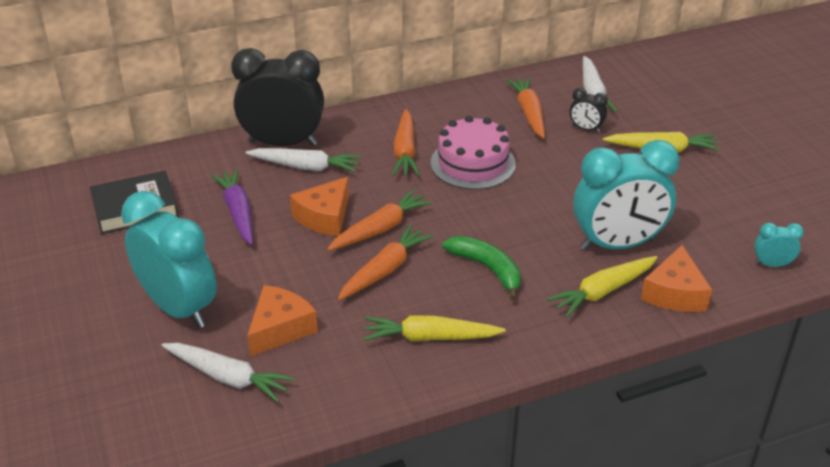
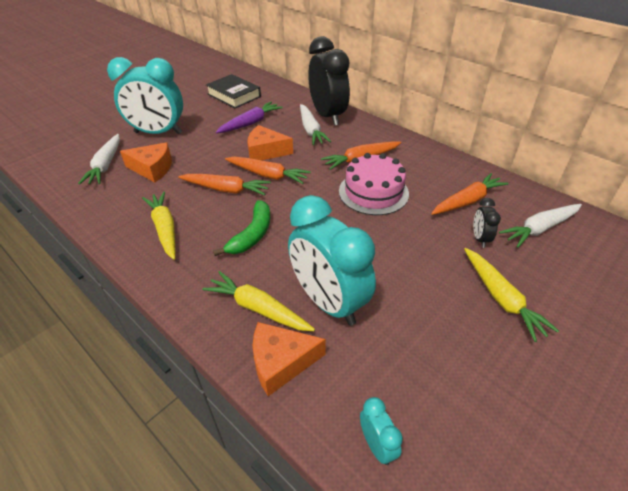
camera: 65 degrees right, 5 degrees up
turquoise clock [121,191,217,328] -> turquoise clock turned 75 degrees clockwise [107,57,183,134]

